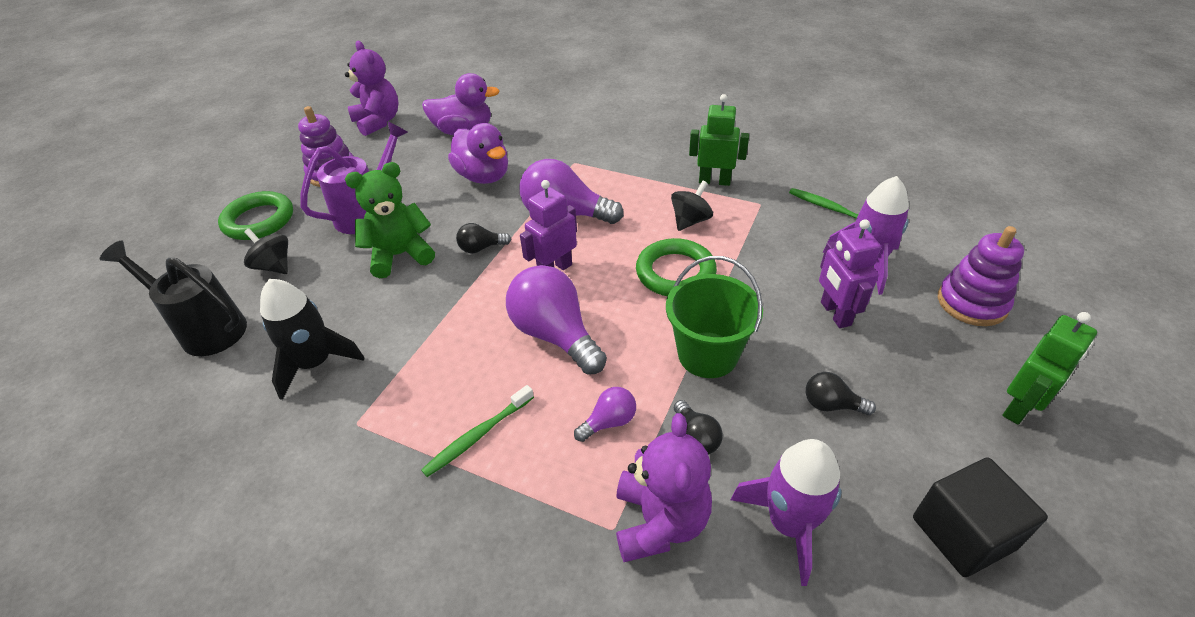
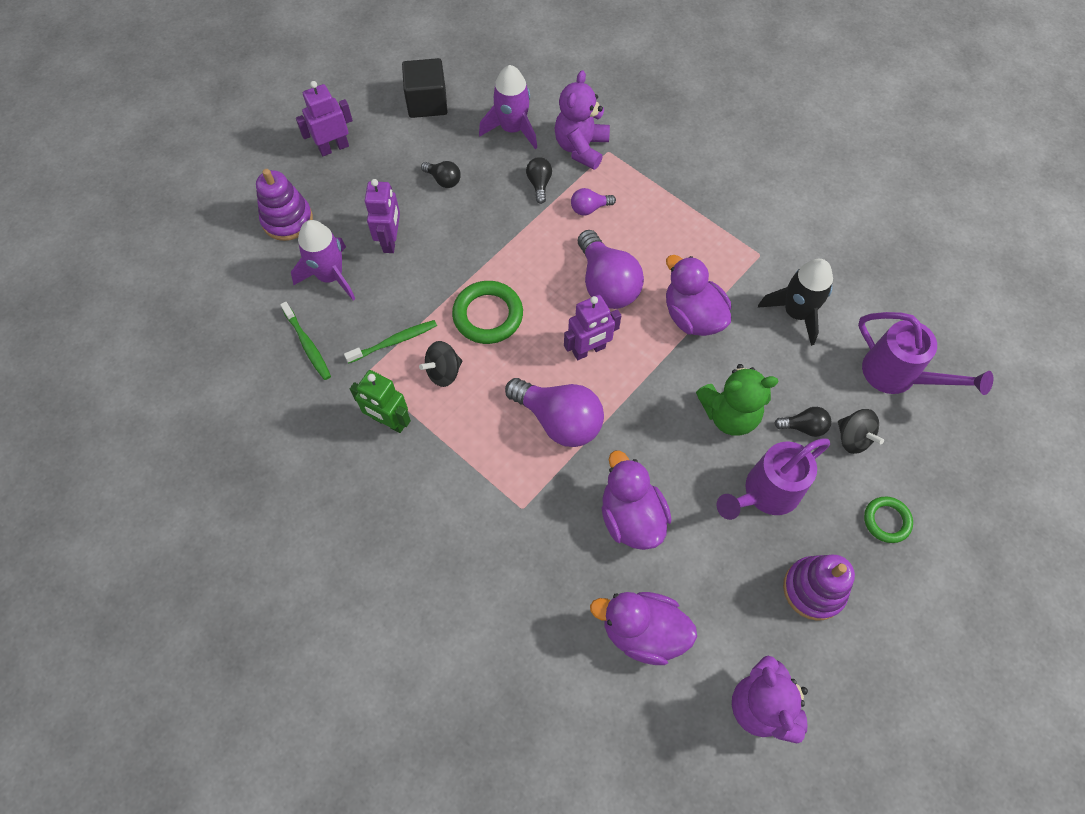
camera: 165 degrees left, 20 degrees up
black watering can [100,241,247,356] -> purple watering can [858,312,993,395]
green ring [218,191,293,240] -> green ring [864,497,913,543], size x0.61
green toothbrush [421,385,534,477] -> green toothbrush moved to [344,320,437,363]
black light bulb [456,223,511,253] -> black light bulb moved to [774,407,831,437]
green bucket [666,256,763,378] -> none
green robot [1002,312,1097,425] -> purple robot [296,81,353,156]
none -> purple duck [666,255,731,336]

